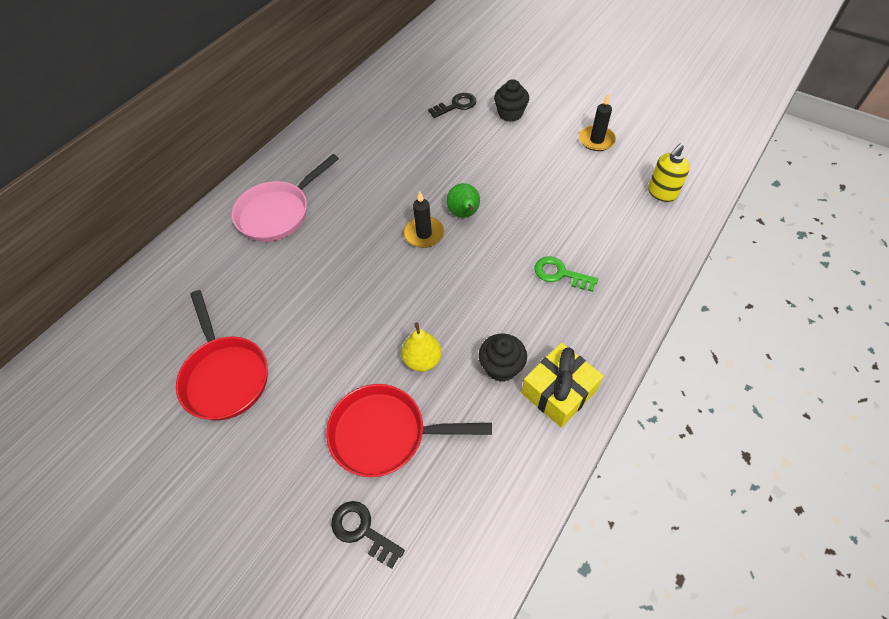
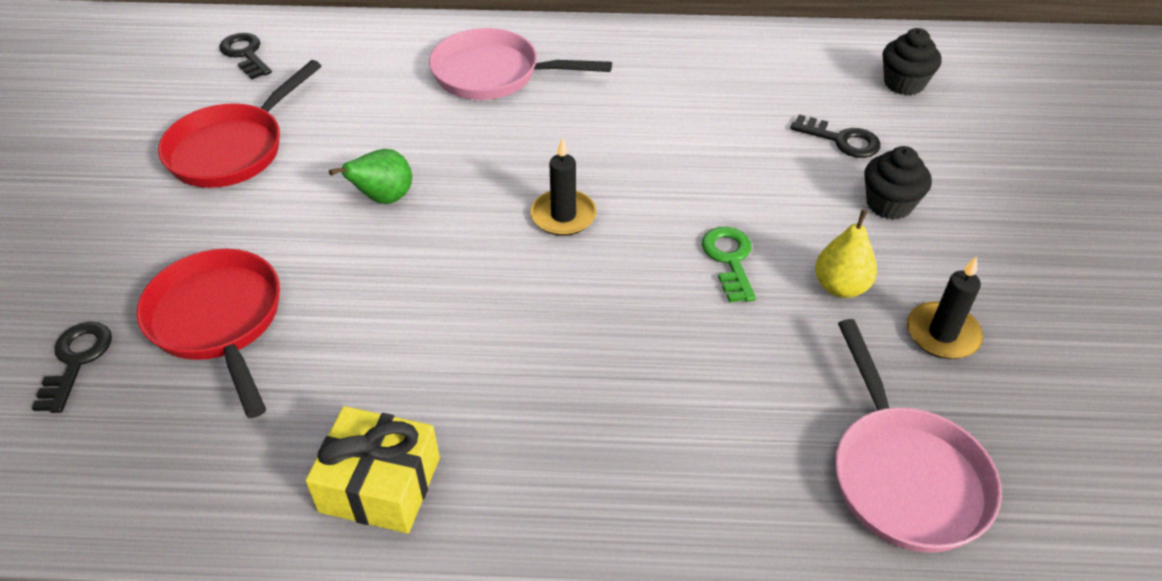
camera: 55 degrees right, 10 degrees down
yellow pear [402,322,442,372] -> yellow pear moved to [815,210,877,298]
green pear [446,183,480,218] -> green pear moved to [329,149,412,204]
black cupcake [479,334,527,382] -> black cupcake moved to [883,28,942,95]
green key [534,257,598,292] -> green key moved to [702,227,756,303]
yellow soap dispenser [648,143,690,202] -> pink pan [835,319,1002,553]
none -> black key [219,33,272,79]

